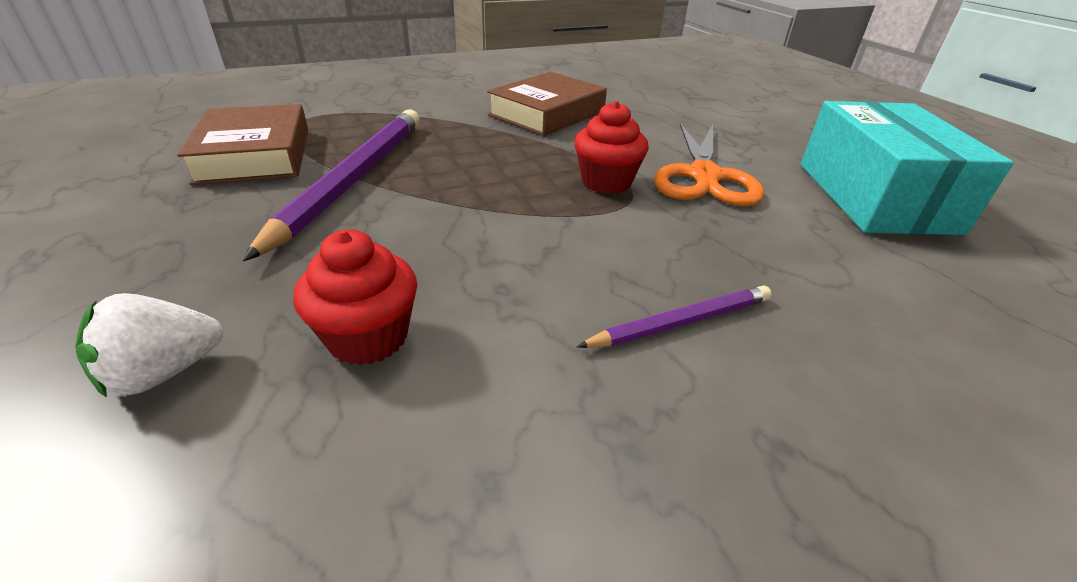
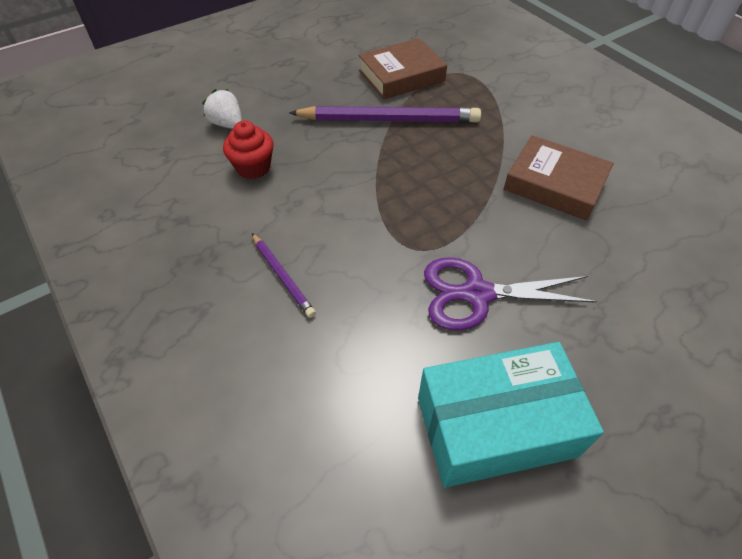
camera: 80 degrees right, 15 degrees up
red cupcake [574,101,649,194] -> none
orange scissors [654,123,764,206] -> purple scissors [424,257,597,331]

